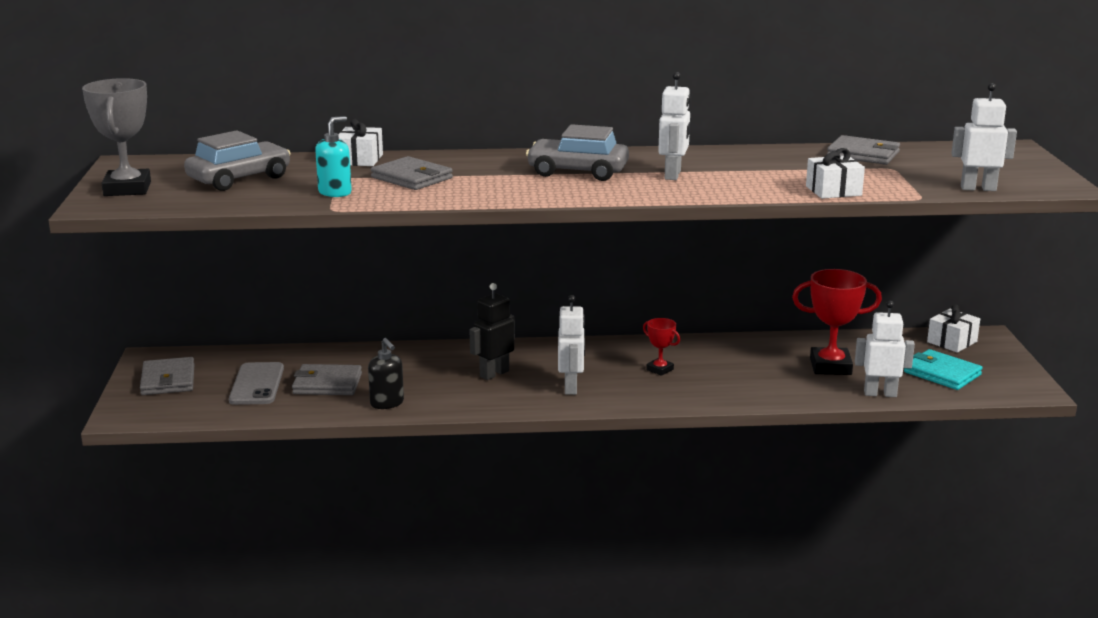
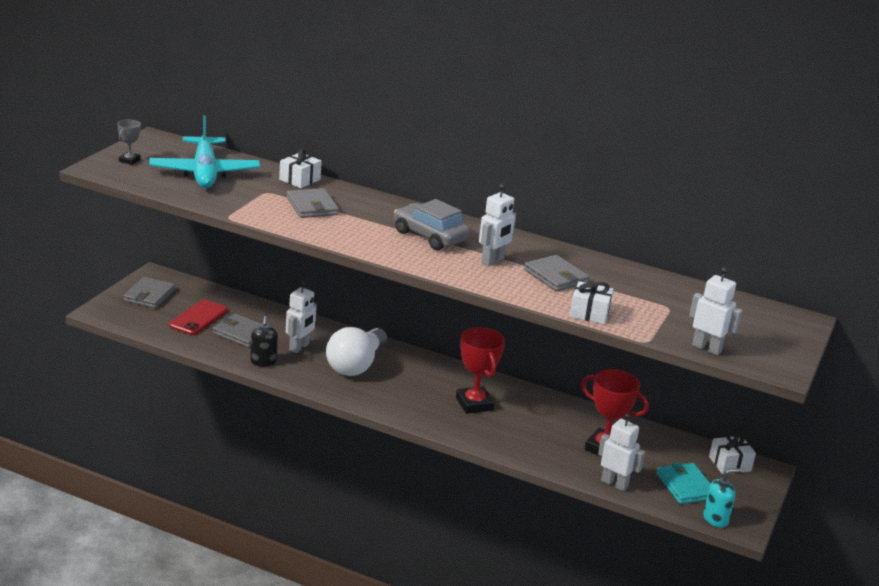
camera: 25 degrees right, 5 degrees up
grey trophy [82,78,151,196] -> grey trophy [117,120,141,165], size x0.53
grey car [184,130,291,191] -> turquoise plane [149,115,260,188]
grey phone [229,362,284,405] -> red phone [169,300,228,335]
turquoise soap dispenser [315,116,352,197] -> turquoise soap dispenser moved to [703,468,741,528]
black robot [470,283,515,380] -> white light bulb [326,327,387,376]
white robot [558,295,585,395] -> white robot moved to [286,281,317,353]
red trophy [643,318,680,376] -> red trophy [456,327,505,414], size x1.89
grey wallet [827,135,900,165] -> grey wallet moved to [524,255,589,292]

